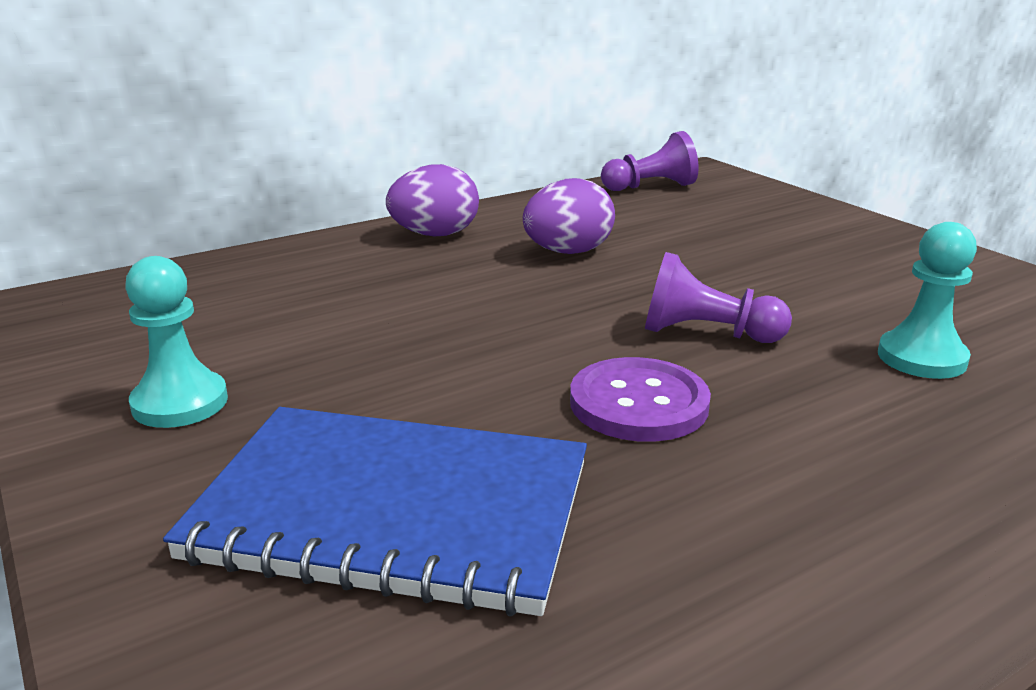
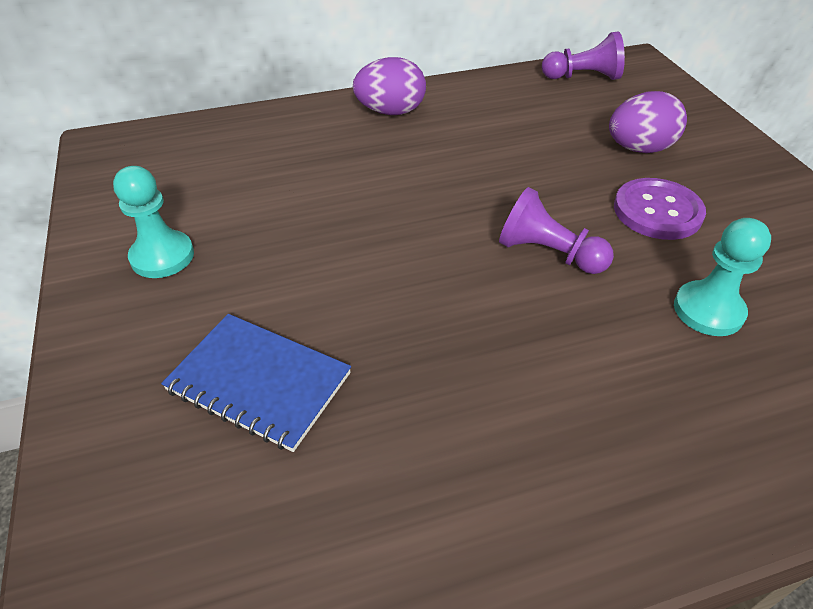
camera: 15 degrees right, 20 degrees up
blue notebook [163,407,587,616] -> blue notebook [161,314,351,452], size x0.65
purple egg [523,178,615,254] -> purple egg moved to [609,91,687,153]
purple button [570,357,711,442] -> purple button moved to [614,178,706,240]

